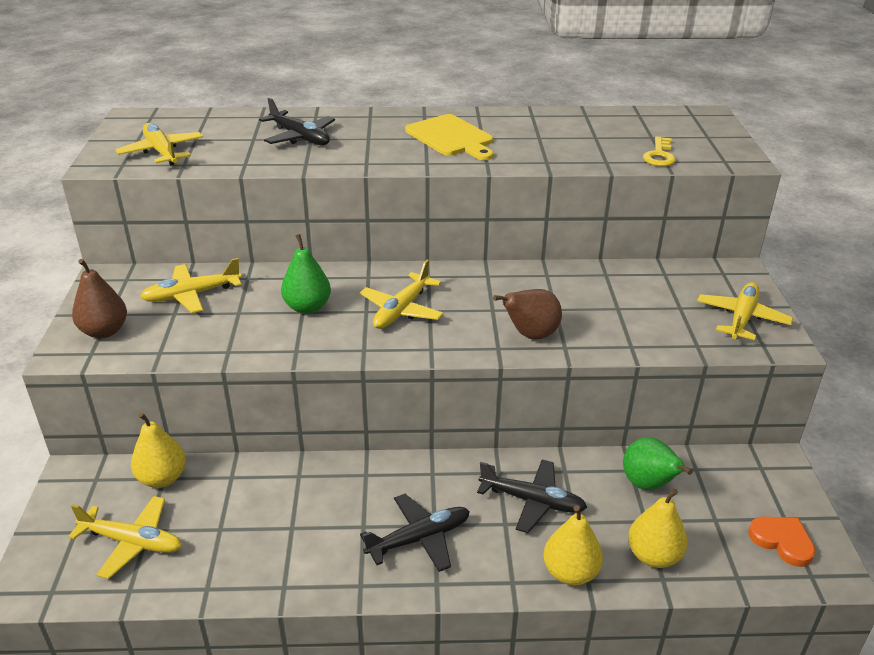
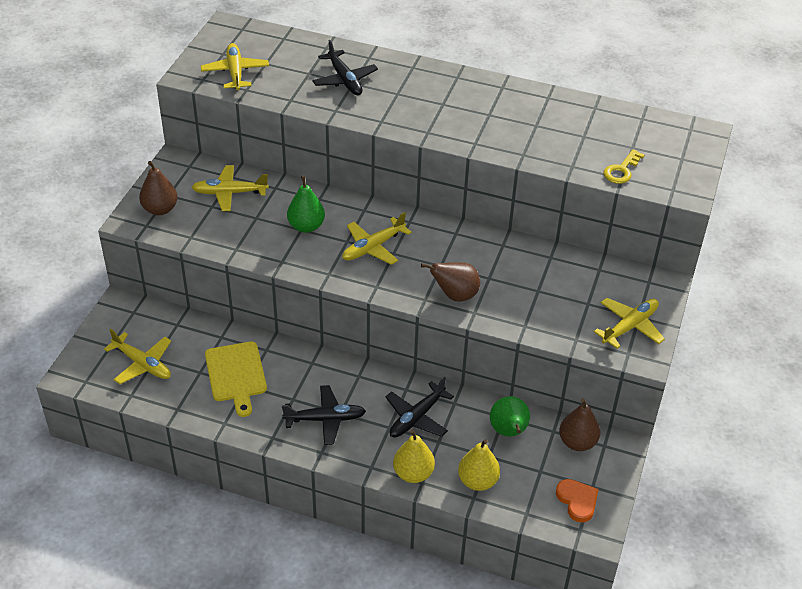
camera: 20 degrees right, 10 degrees up
yellow pear [131,412,186,488] -> none
yellow cutting board [405,114,494,160] -> yellow cutting board moved to [205,342,267,417]
black plane [477,459,587,533] -> black plane turned 90 degrees clockwise [385,377,454,438]
none -> brown pear [559,398,600,451]

